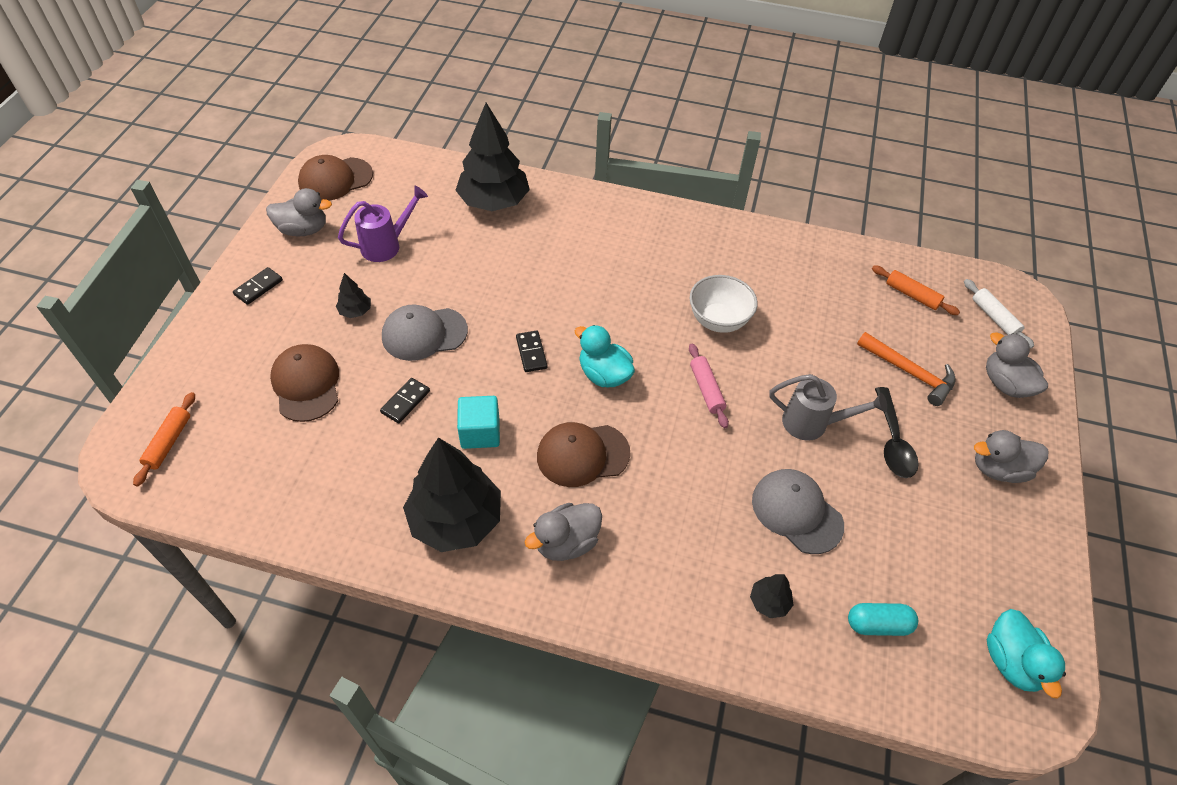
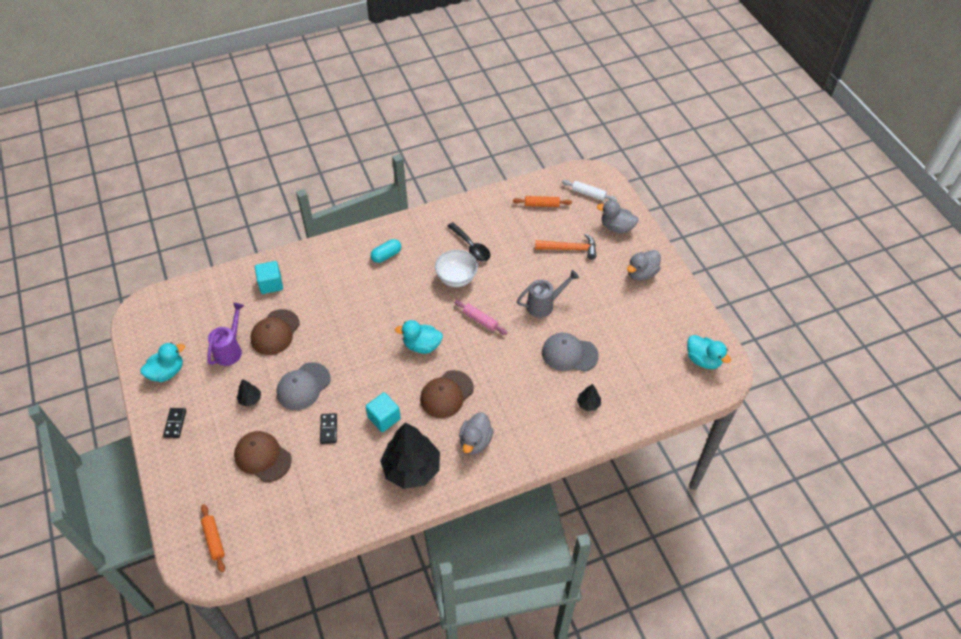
camera: 35 degrees left, 0 degrees up
grey duck [266,188,332,236] -> turquoise duck [140,342,185,382]
brown cap [298,155,373,201] -> brown cap moved to [250,309,300,355]
black tree [455,103,530,211] -> turquoise cube [255,261,283,294]
black domino [516,331,548,372] -> none
turquoise capsule [848,603,918,636] -> turquoise capsule moved to [371,239,401,263]
black spoon [875,387,919,478] -> black spoon moved to [447,222,490,261]

